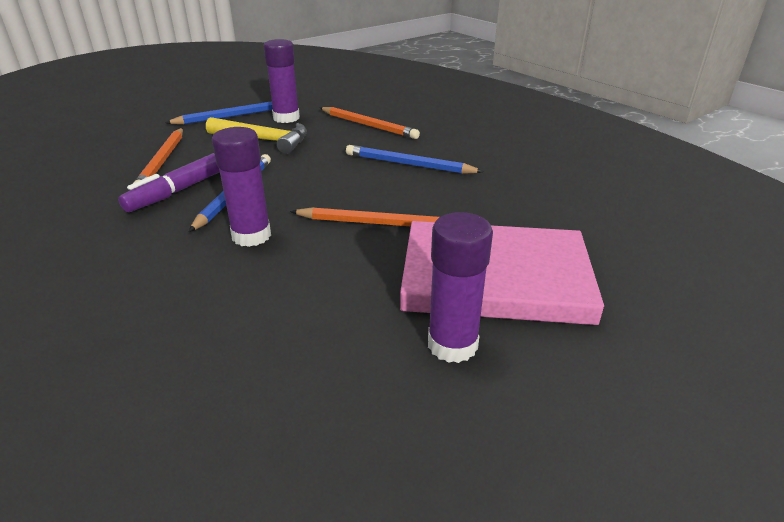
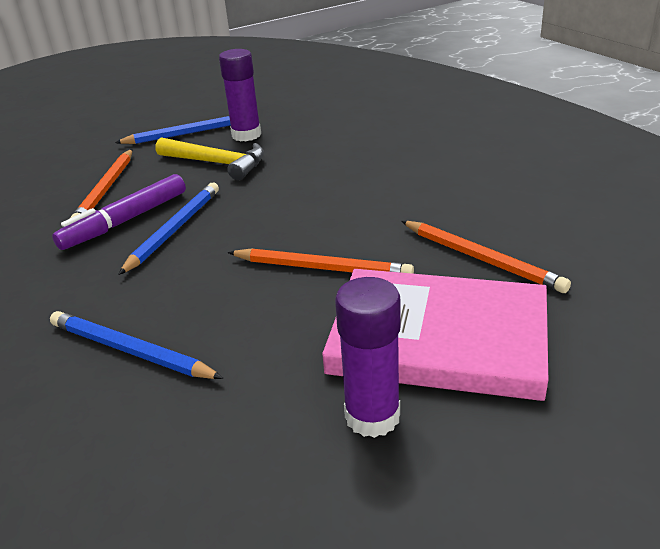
camera: 10 degrees right, 0 degrees up
purple glue stick [212,127,271,247] -> none
orange pencil [320,107,420,139] -> orange pencil moved to [401,221,571,293]
blue pencil [346,145,484,174] -> blue pencil moved to [50,311,224,379]

